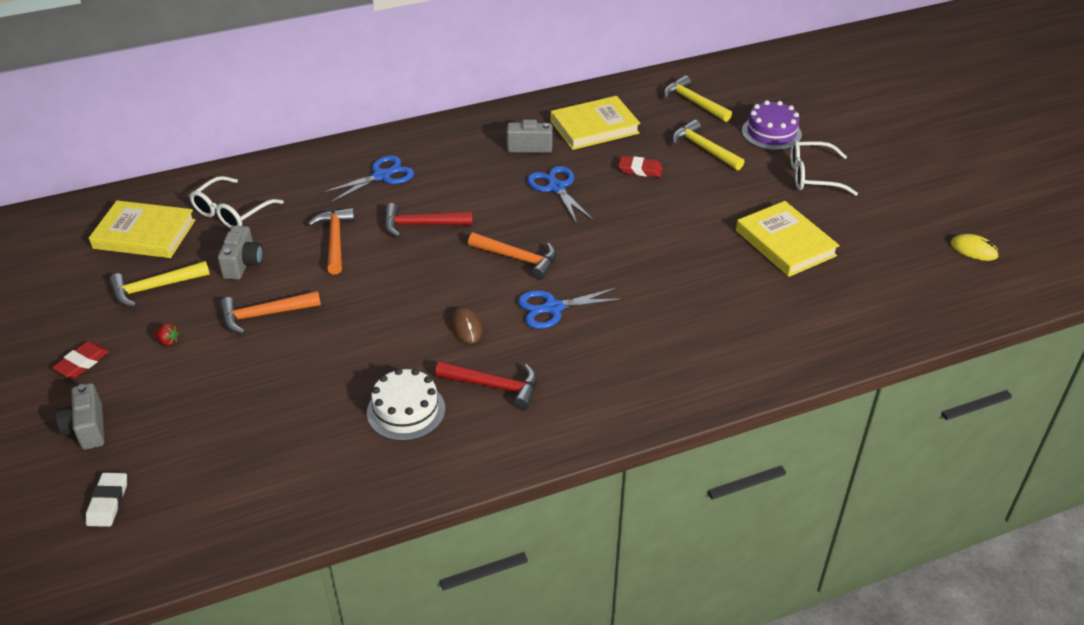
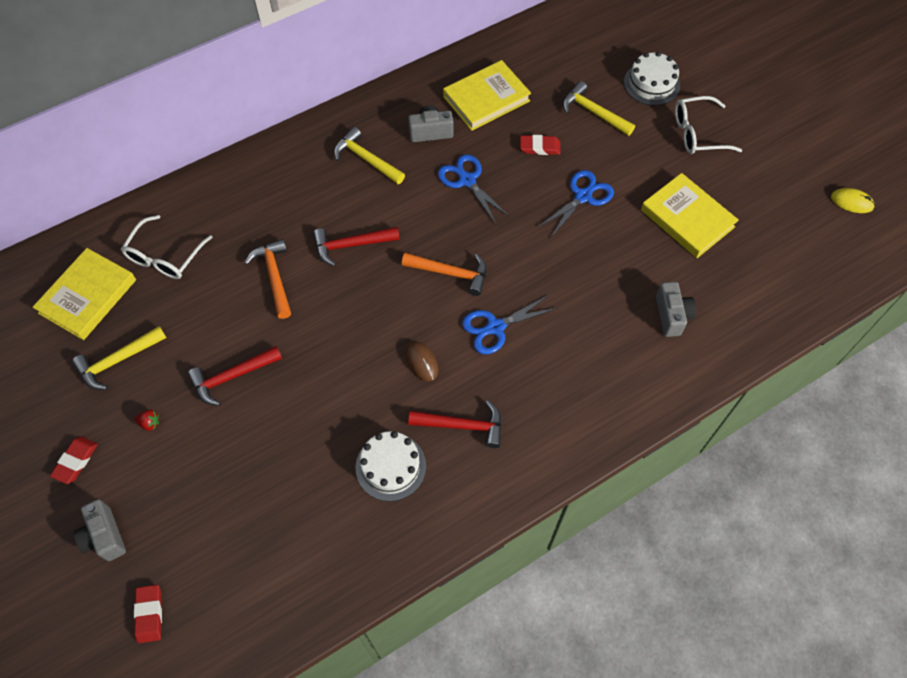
camera: 10 degrees left, 20 degrees up
white eraser [86,473,127,527] -> red eraser [134,585,162,643]
yellow book [89,200,196,258] -> yellow book turned 60 degrees counterclockwise [33,248,136,340]
grey camera [218,225,263,280] -> grey camera moved to [656,282,697,337]
orange hammer [220,291,321,334] -> red hammer [188,346,282,406]
blue scissors [321,156,414,203] -> blue scissors moved to [537,170,614,237]
yellow hammer [663,76,732,122] -> yellow hammer moved to [334,127,405,184]
purple cake [742,100,802,150] -> white cake [624,51,680,106]

